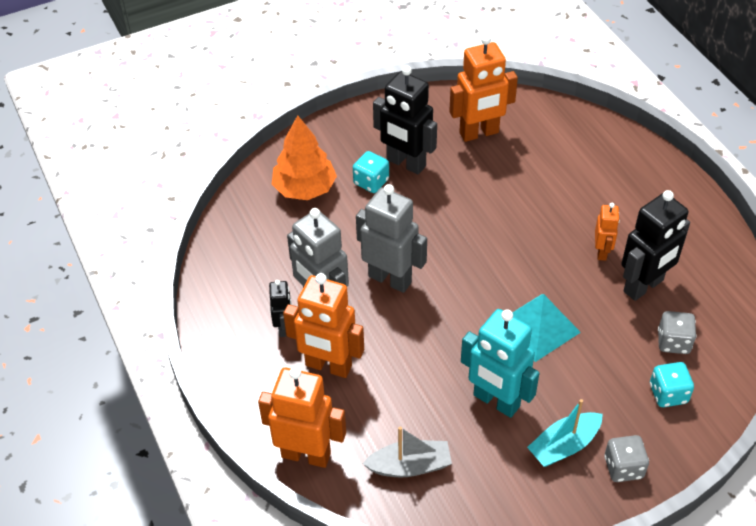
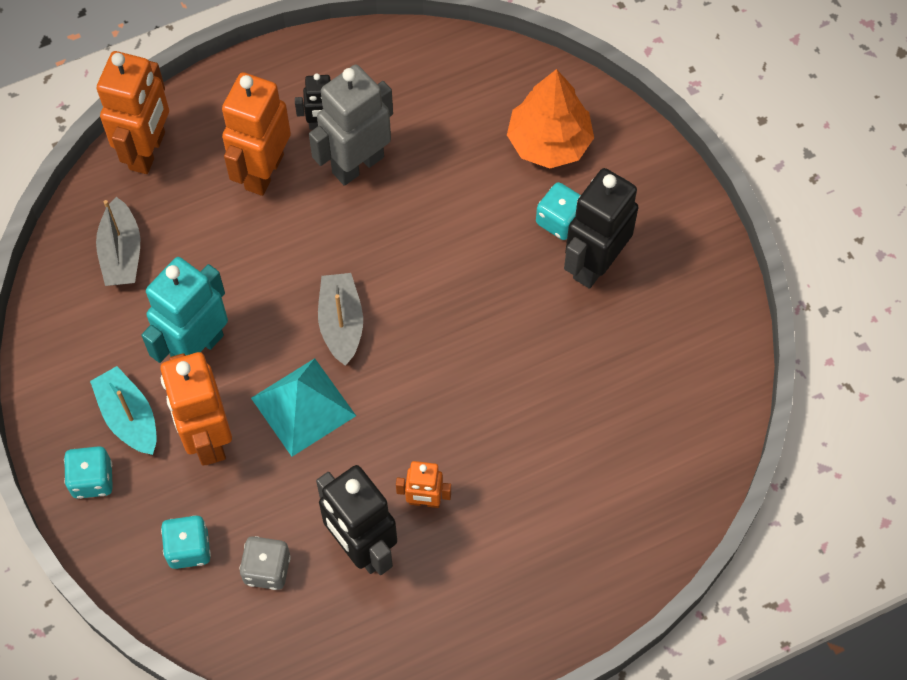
camera: 90 degrees right, 15 degrees up
grey robot [356,184,427,293] -> none
orange robot [449,35,518,142] -> orange robot moved to [160,352,232,466]
grey dice [604,435,649,482] -> turquoise dice [64,446,113,499]
none -> grey boat [318,273,363,366]

